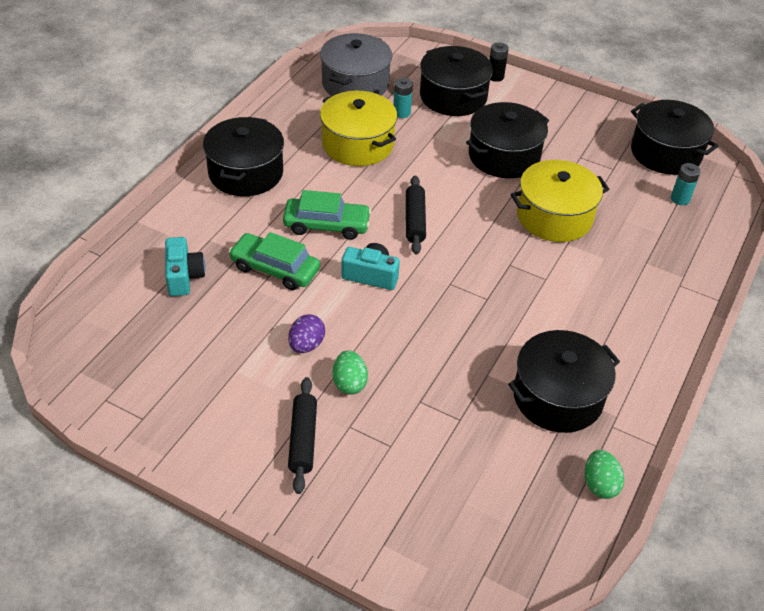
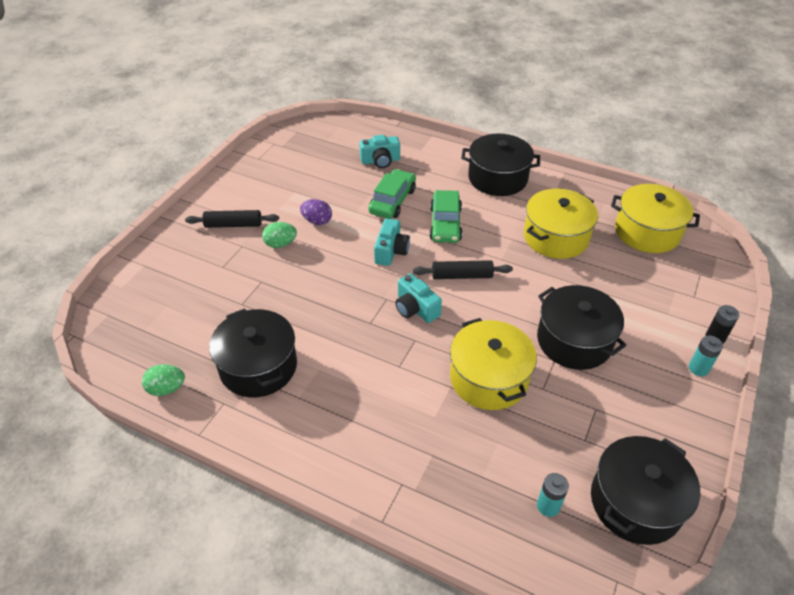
camera: 90 degrees right, 0 degrees up
grey pot [320,33,392,96] -> yellow pot [611,184,700,253]
turquoise battery [393,78,413,118] -> turquoise battery moved to [689,335,723,376]
black pot [420,46,493,116] -> none
none -> turquoise camera [395,273,442,323]

